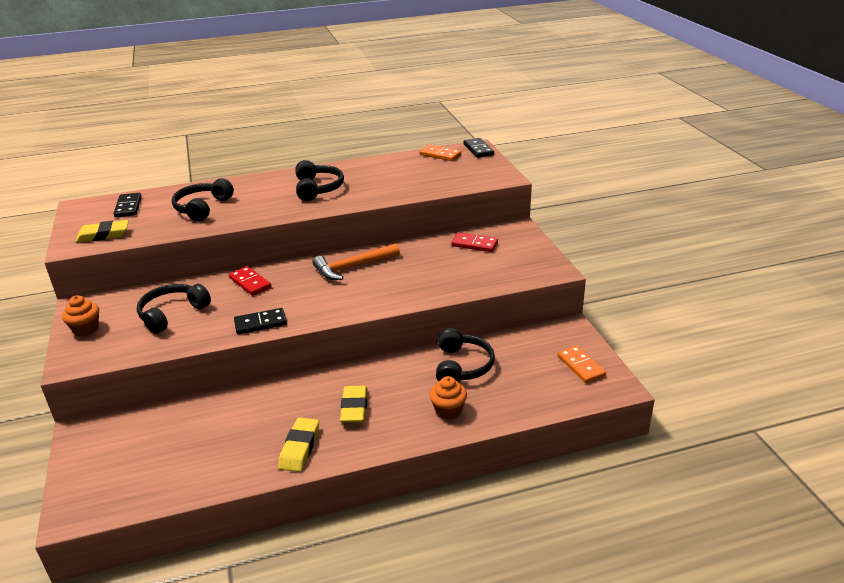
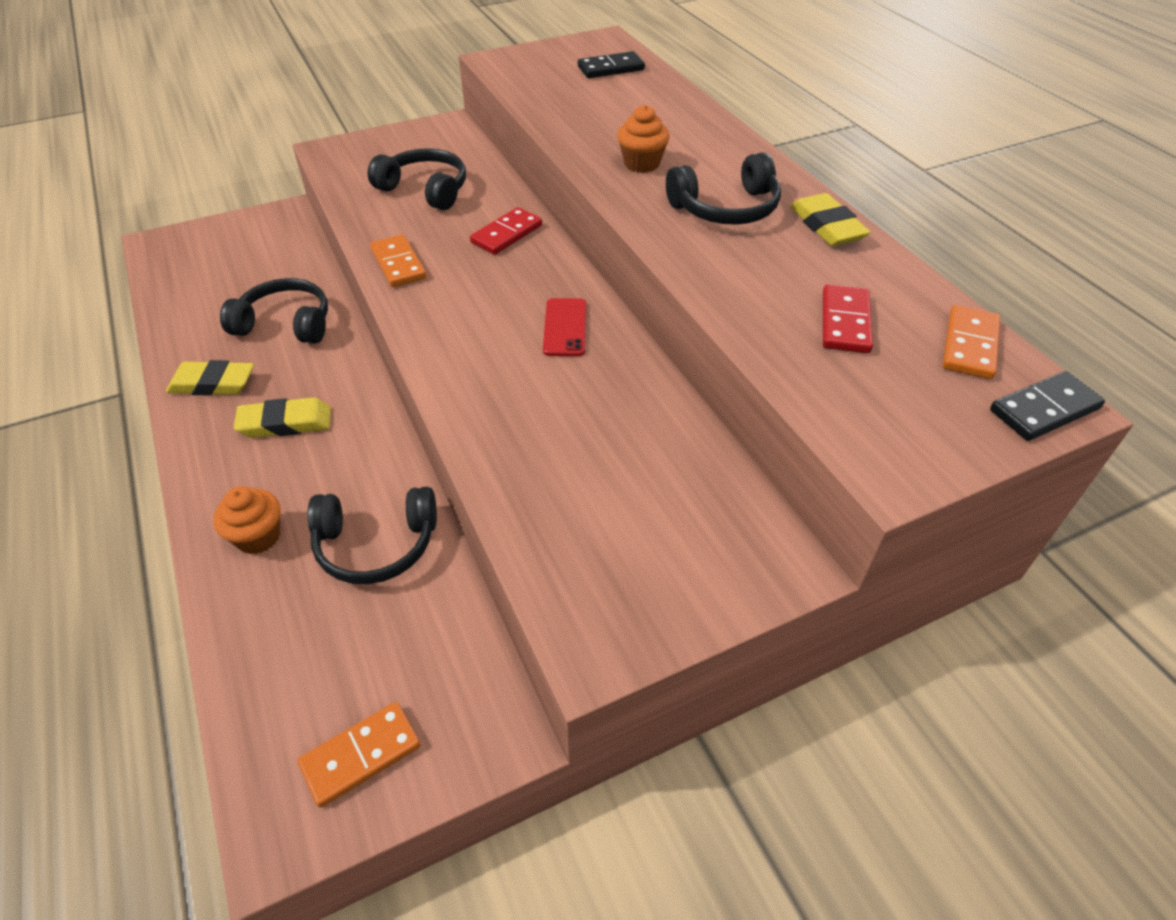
camera: 80 degrees right, 15 degrees up
orange cupcake [62,295,99,336] -> orange cupcake moved to [617,105,670,173]
yellow eraser [76,220,129,243] -> yellow eraser moved to [790,193,871,246]
black headphones [172,178,234,222] -> black headphones moved to [220,278,328,344]
black domino [234,308,287,334] -> orange domino [370,235,426,287]
orange hammer [313,243,400,280] -> red phone [543,298,587,356]
red domino [451,232,498,252] -> red domino moved to [823,284,873,353]

